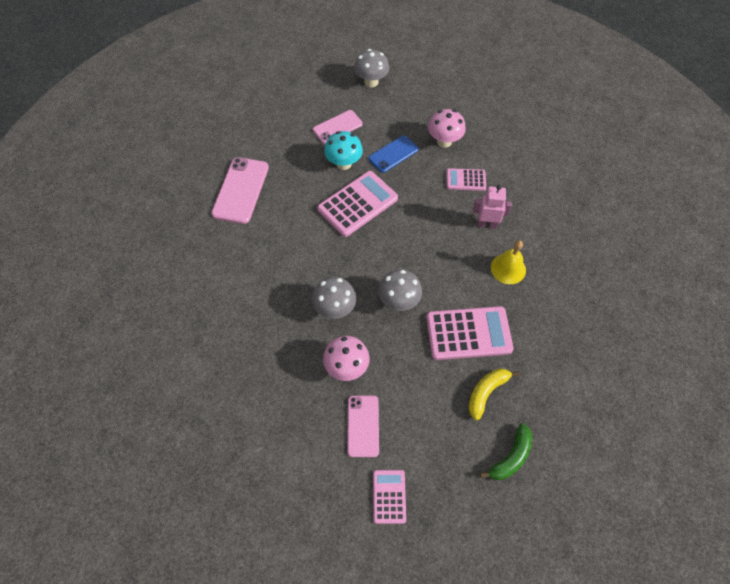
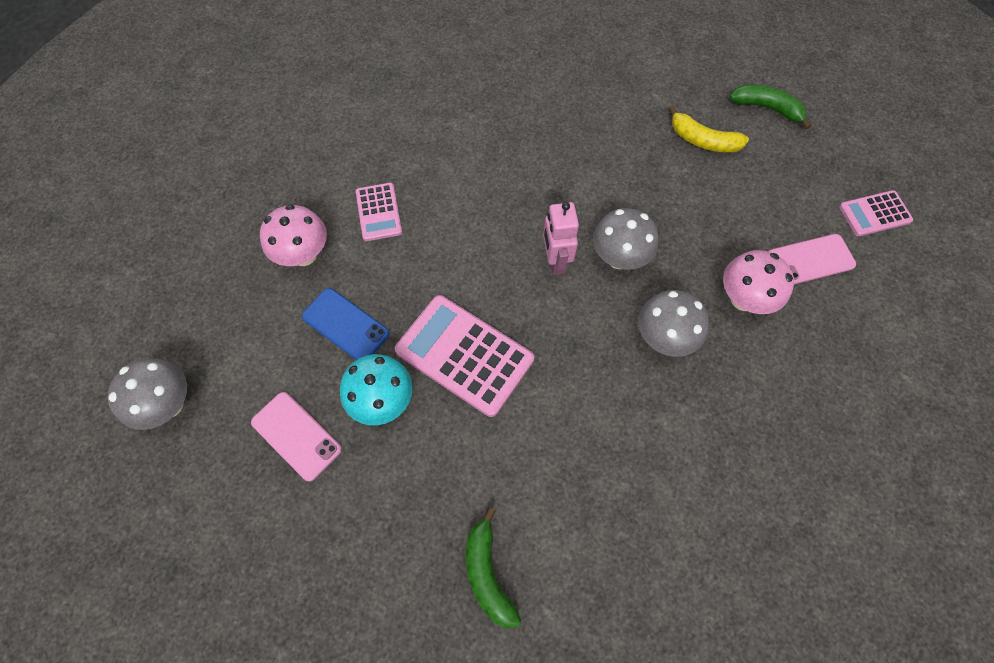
camera: 105 degrees left, 5 degrees up
pink phone [211,157,269,224] -> green banana [466,507,521,628]
pink calculator [426,306,514,360] -> none
pink robot [473,185,512,229] -> pink robot moved to [543,202,579,275]
yellow bell [491,240,526,284] -> none

